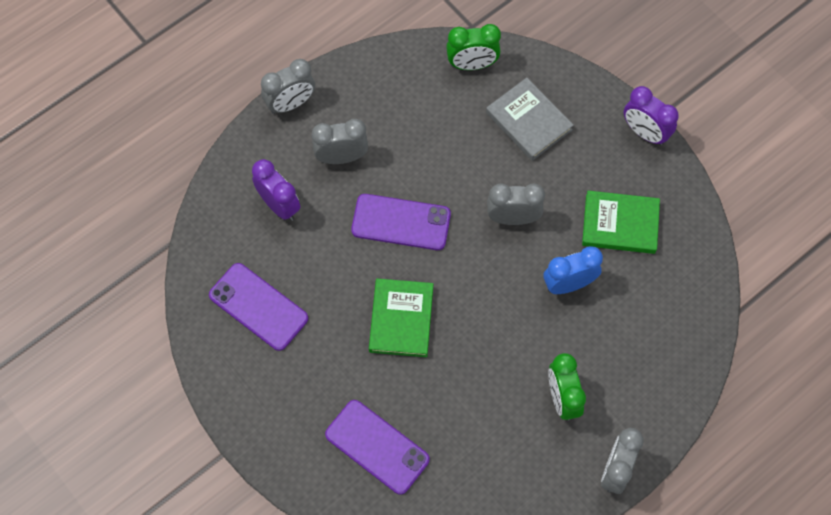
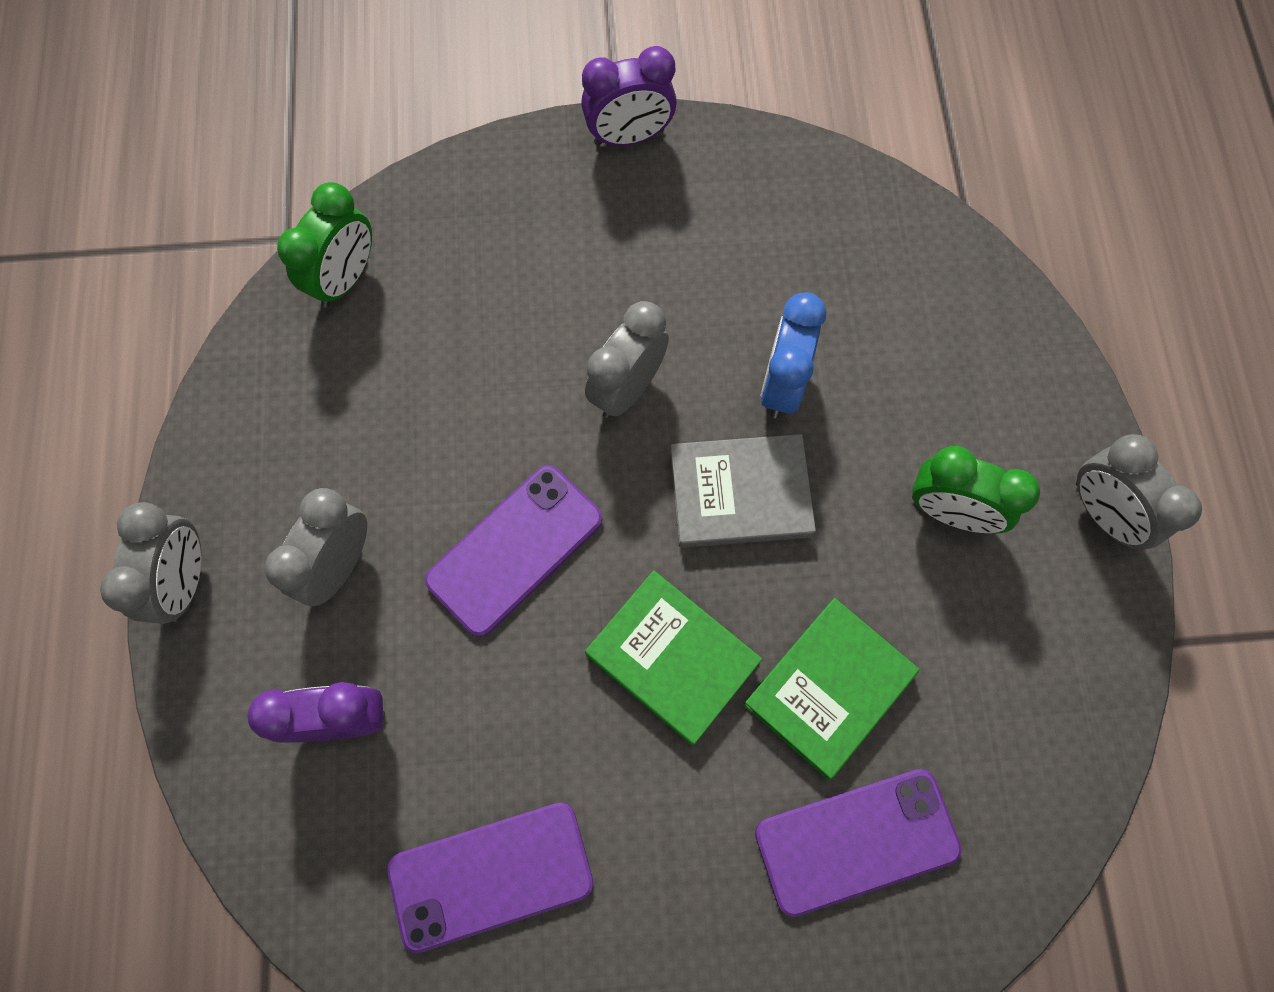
camera: 55 degrees left, 5 degrees up
grey book [486,78,574,161] -> grey book moved to [670,434,816,548]
green book [582,190,660,254] -> green book moved to [743,598,919,779]

